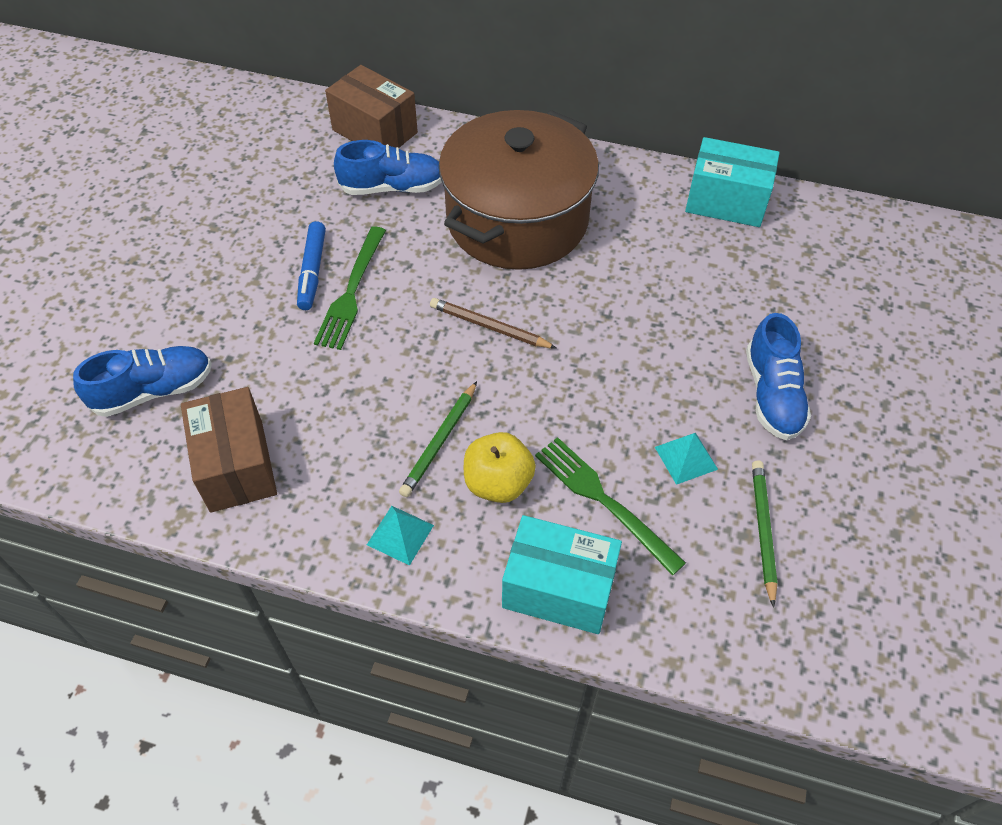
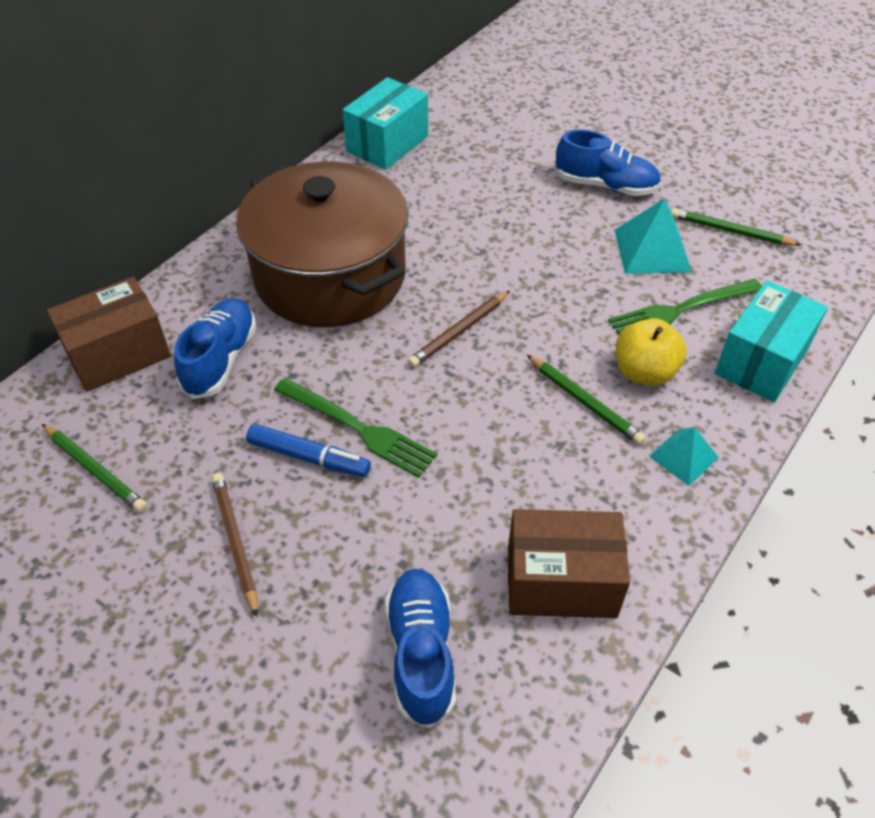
camera: 70 degrees left, 5 degrees down
turquoise pyramid [655,433,718,485] -> turquoise pyramid [615,198,692,274], size x1.62
none -> green pencil [42,424,147,512]
none -> brown pencil [211,473,258,617]

